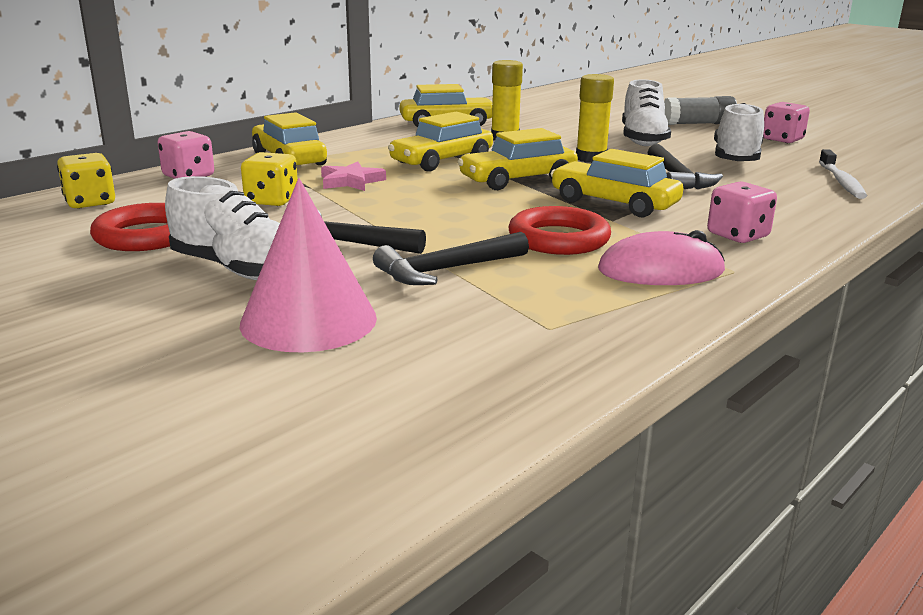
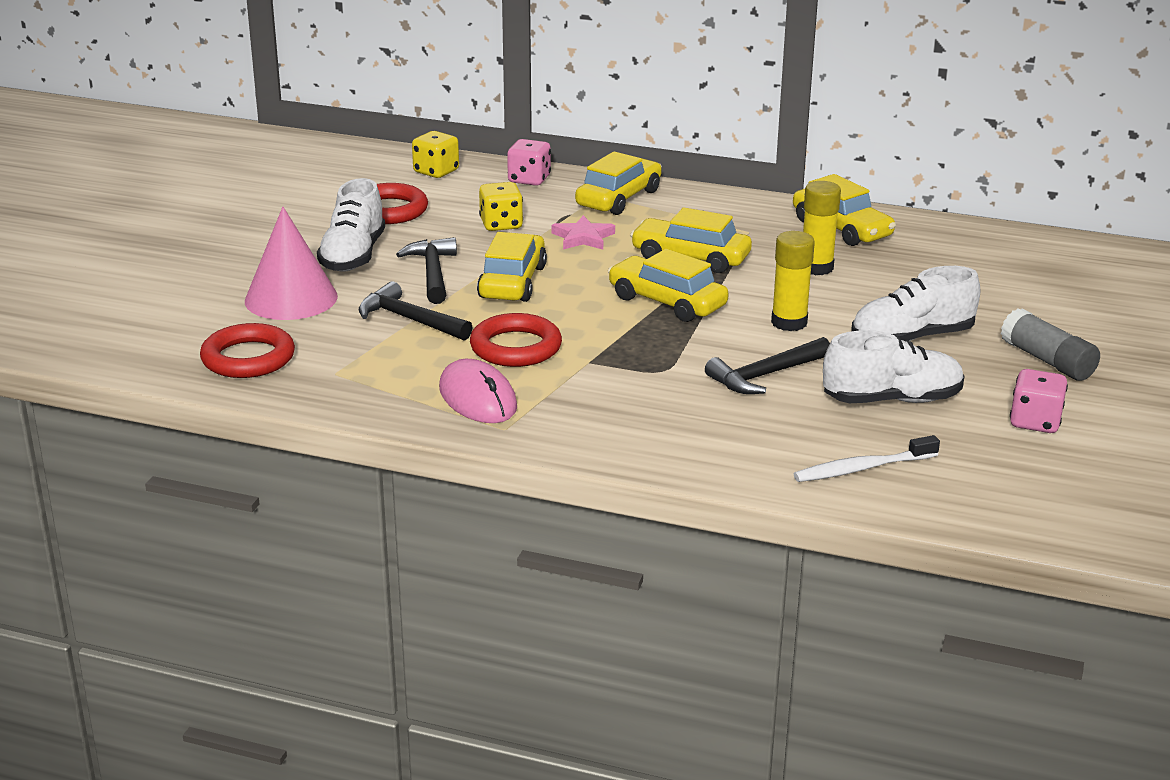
camera: 65 degrees right, 5 degrees up
yellow car [551,149,683,217] -> yellow car moved to [477,232,547,302]
pink dice [707,182,777,243] -> none
none -> red ring [200,323,295,378]

